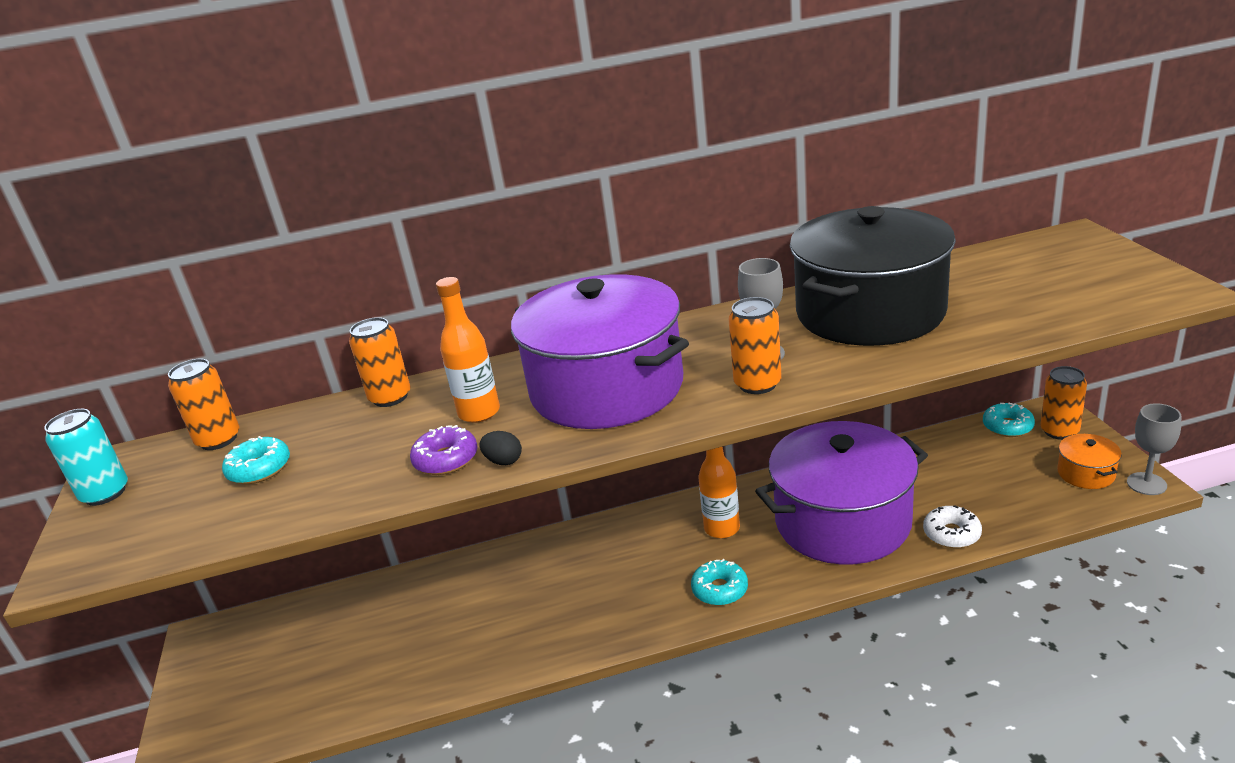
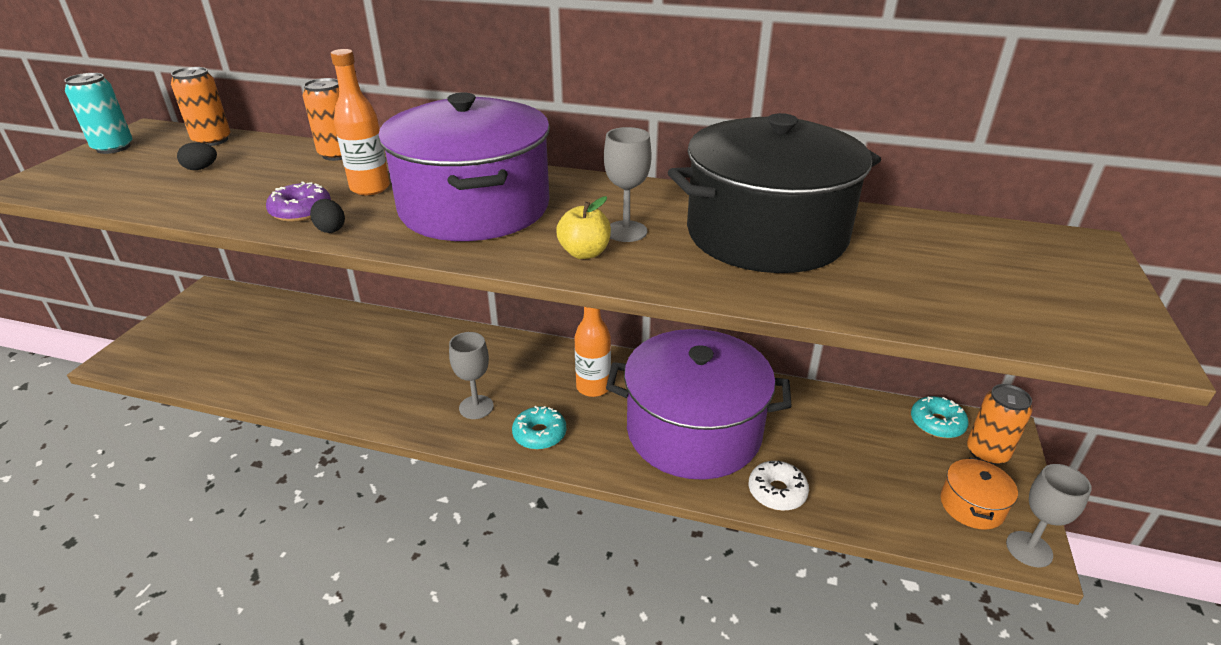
camera: 25 degrees right, 5 degrees up
turquoise donut [222,436,290,484] -> black egg [177,142,217,170]
orange can [729,297,781,394] -> yellow apple [556,196,611,259]
none -> grey goblet [449,332,494,419]

